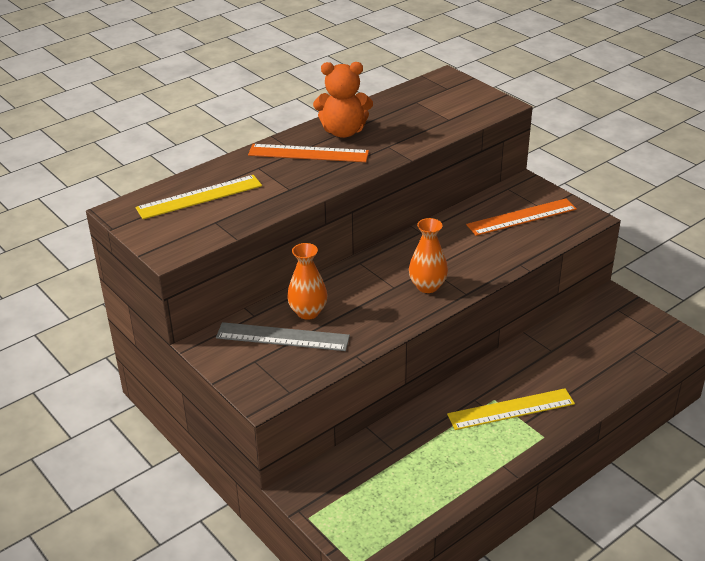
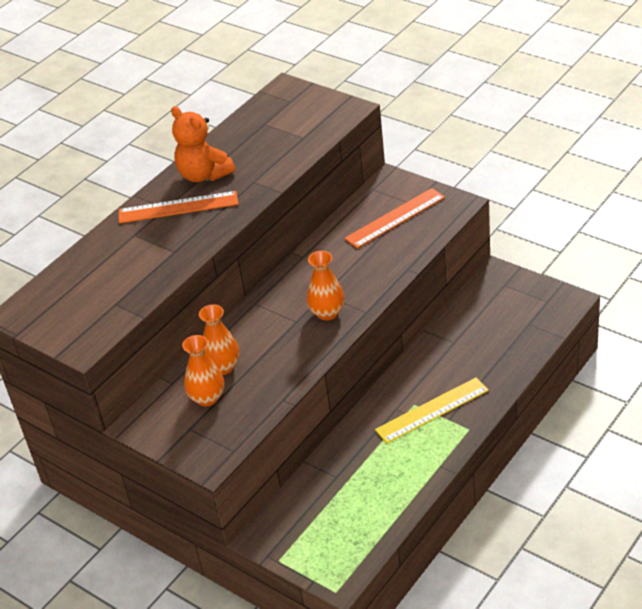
camera: 10 degrees left, 5 degrees up
yellow ruler [135,175,262,219] -> none
grey ruler [216,322,350,351] -> orange vase [182,335,224,406]
orange teddy bear [313,62,373,138] -> orange teddy bear turned 60 degrees clockwise [171,106,235,182]

